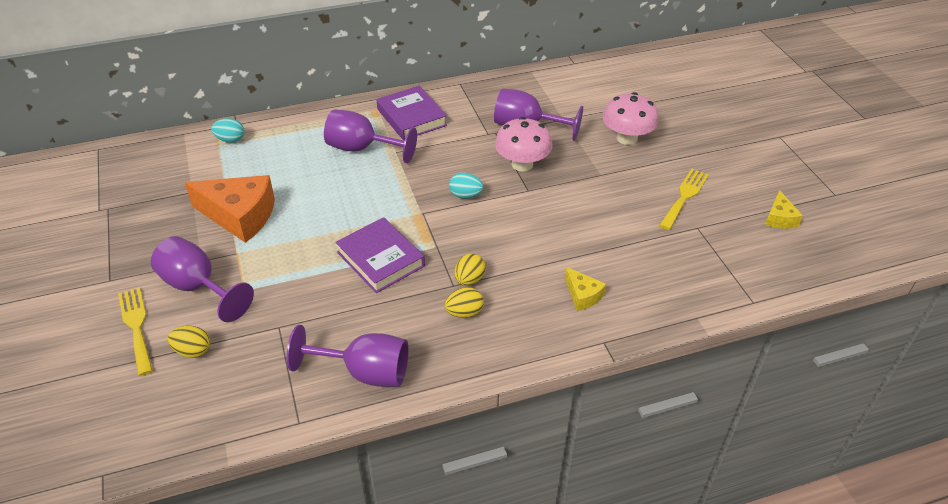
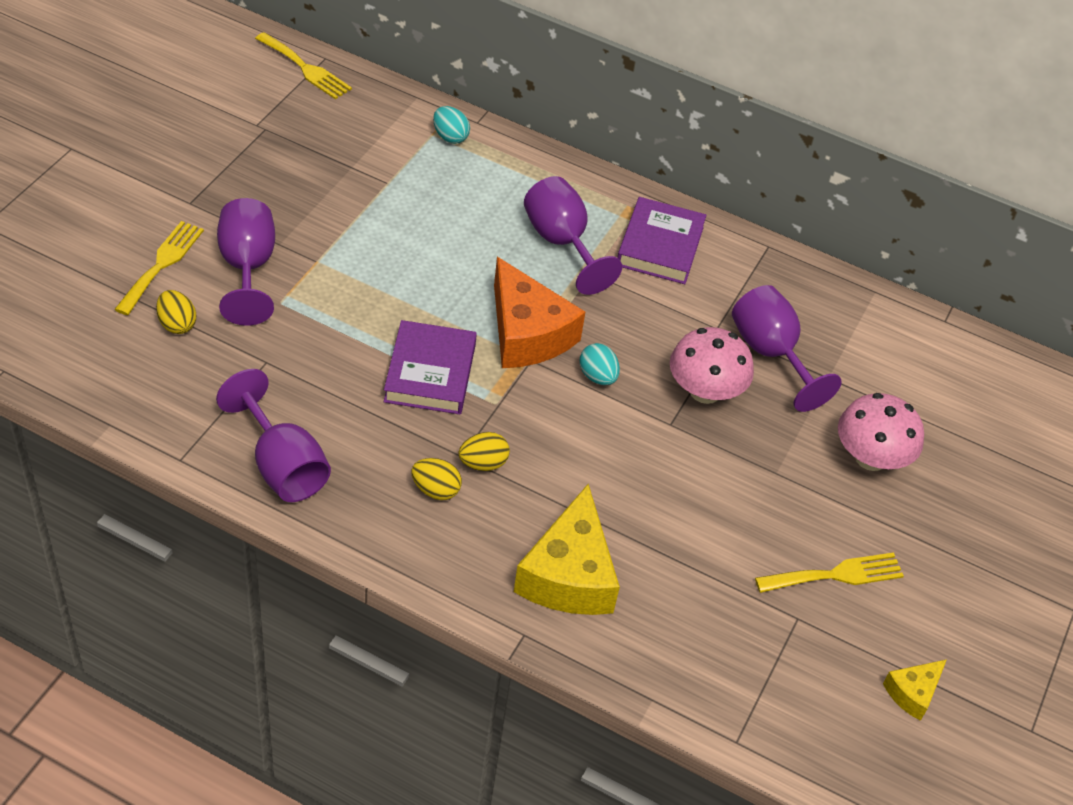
camera: 40 degrees right, 5 degrees up
orange cheese [185,175,275,243] -> orange cheese moved to [494,257,585,368]
yellow cheese [565,267,606,311] -> yellow cheese [514,484,620,615], size x2.03
none -> yellow fork [255,32,352,99]

